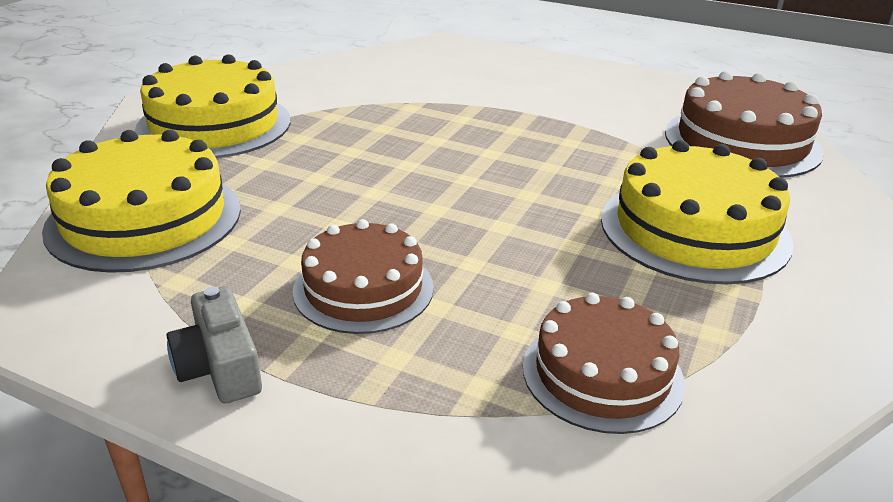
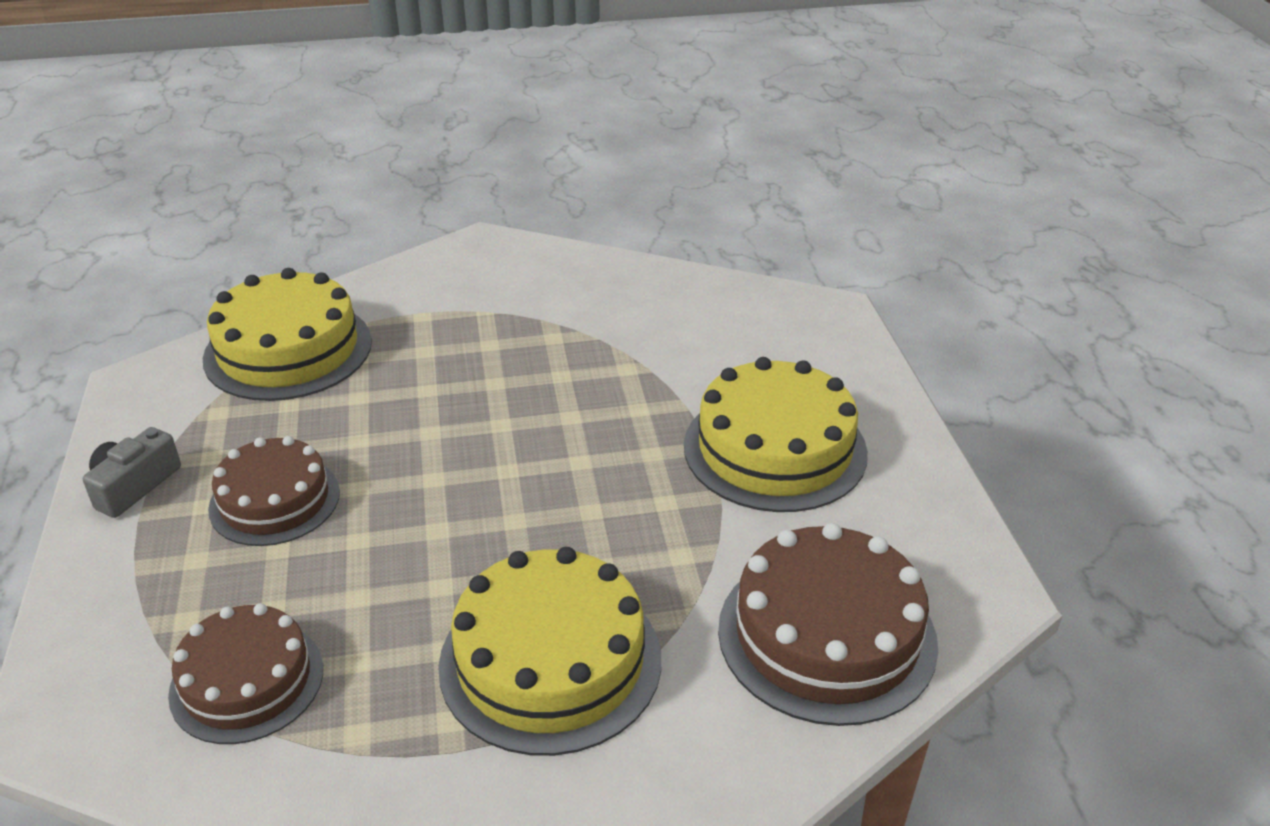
camera: 55 degrees right, 5 degrees up
yellow cake [135,54,291,158] -> yellow cake moved to [684,357,868,512]

